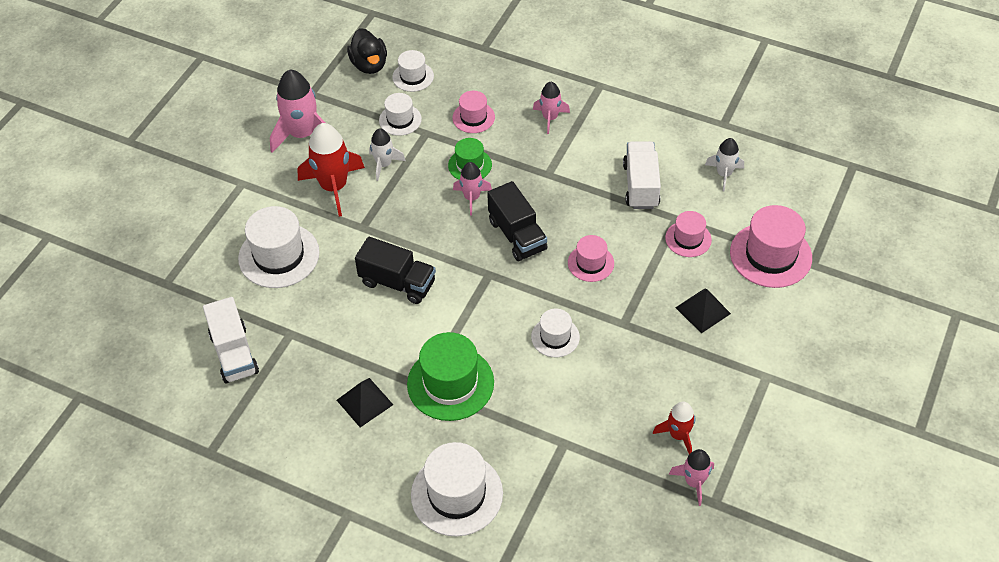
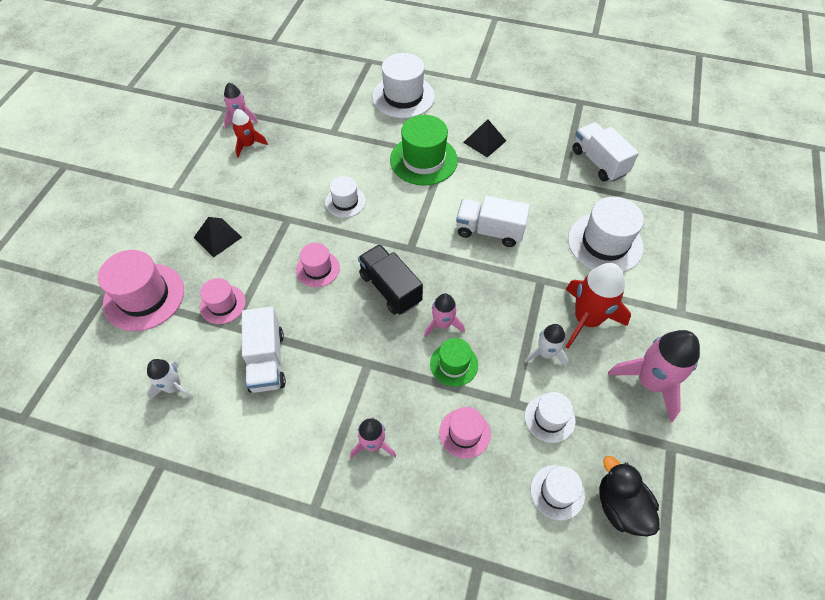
camera: 170 degrees right, 5 degrees up
black truck [355,237,436,304] -> white truck [456,195,530,247]

